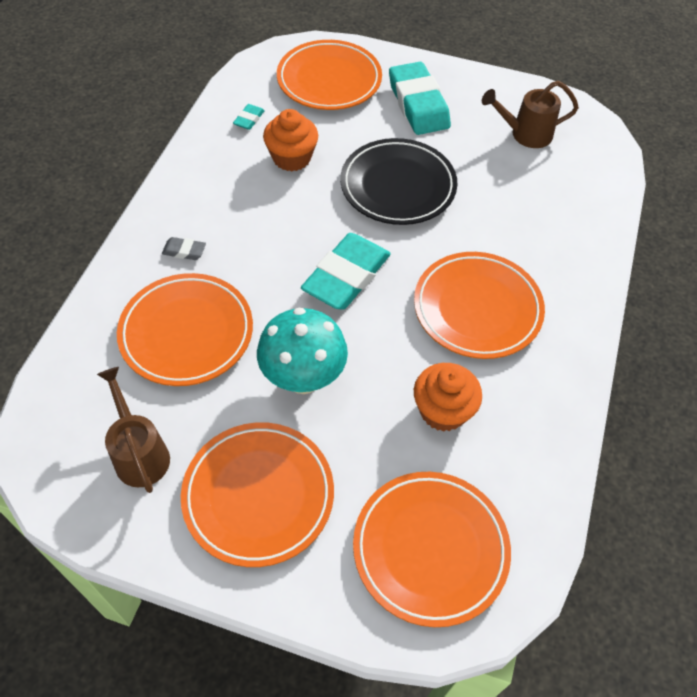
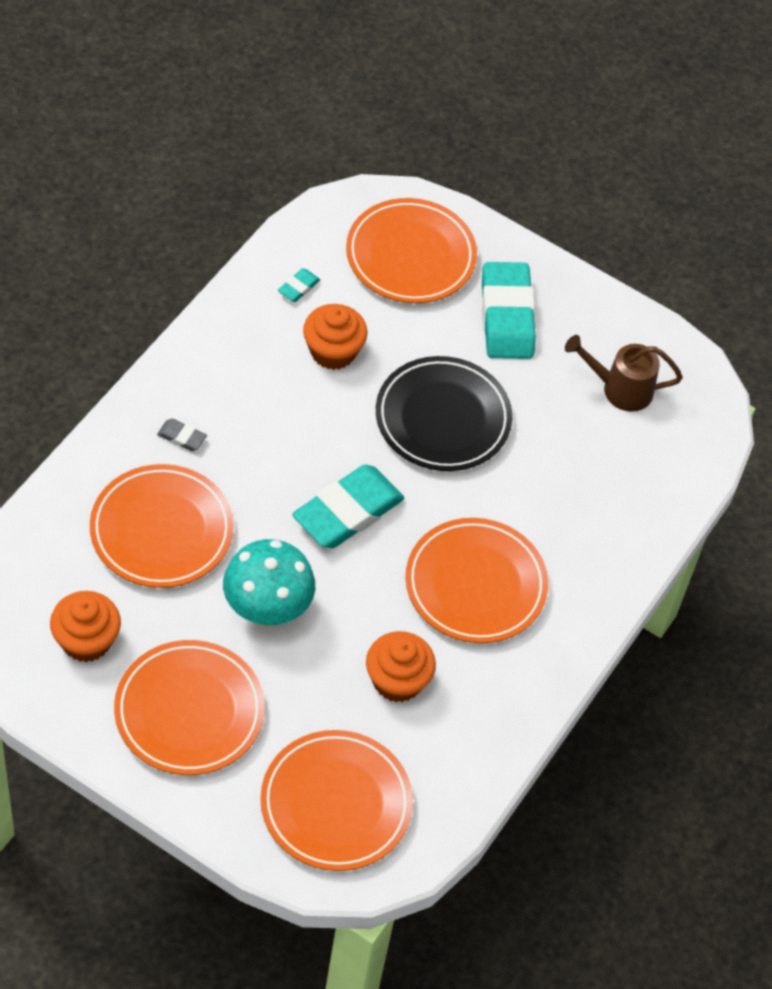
camera: 10 degrees right, 0 degrees up
brown watering can [97,367,170,493] -> orange cupcake [50,591,121,662]

